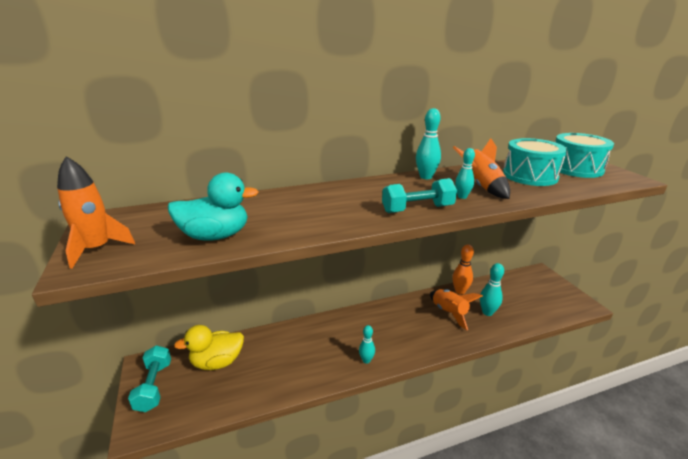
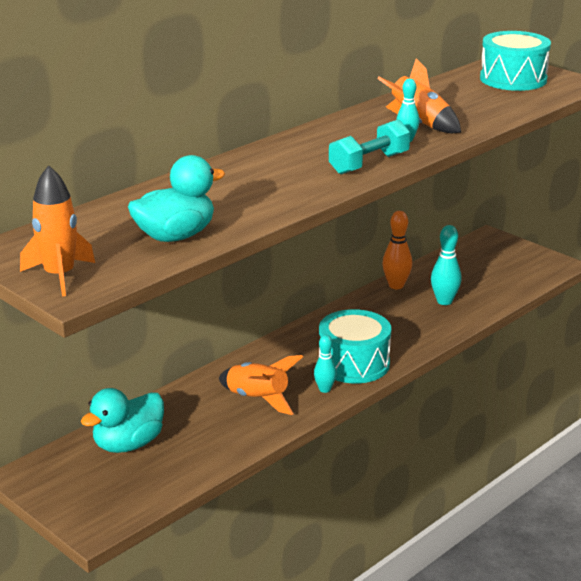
camera: 25 degrees left, 0 degrees up
turquoise dumbbell [128,345,171,412] -> none
yellow duck [174,325,244,370] -> turquoise duck [81,388,164,453]
turquoise bowling pin [416,108,441,179] -> none
orange rocket [430,289,483,330] -> orange rocket moved to [219,355,303,415]
turquoise drum [503,138,567,186] -> turquoise drum moved to [319,309,391,383]

